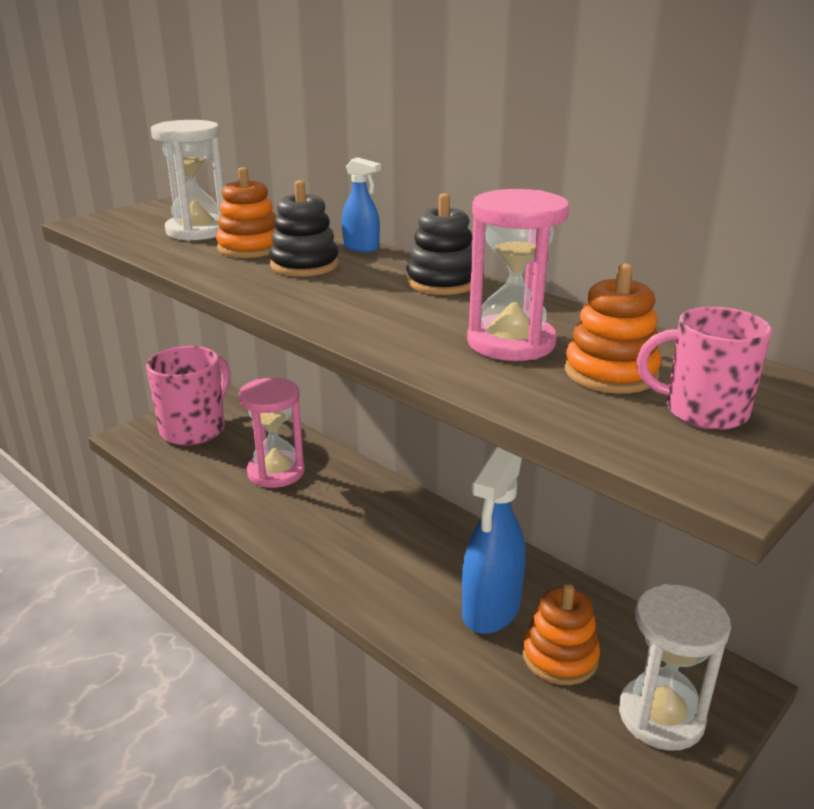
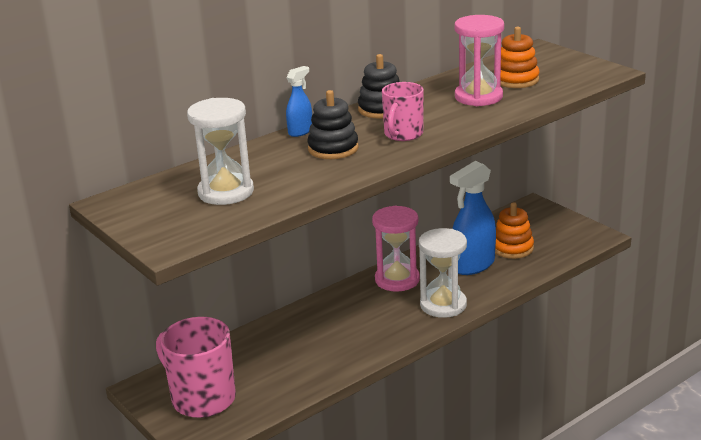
camera: 80 degrees left, 0 degrees up
orange stacking toy [216,167,276,258] -> none
pink hourglass [239,378,305,488] -> pink hourglass moved to [372,206,420,292]
blue spray bottle [462,447,526,634] -> blue spray bottle turned 105 degrees clockwise [450,161,496,275]
white hourglass [619,584,731,751] -> white hourglass moved to [419,228,467,318]
pink mug [637,307,772,430] -> pink mug moved to [382,82,424,141]

